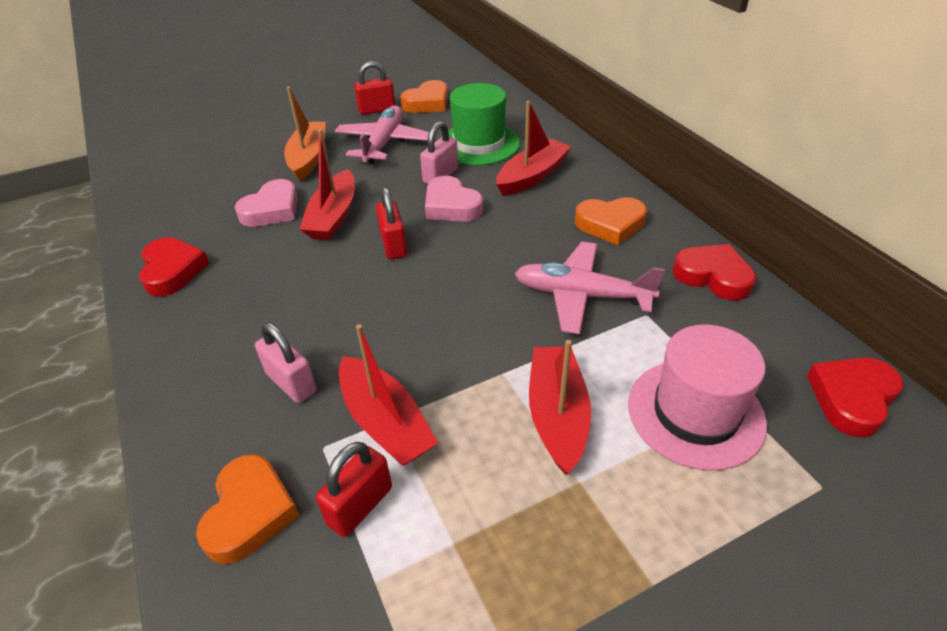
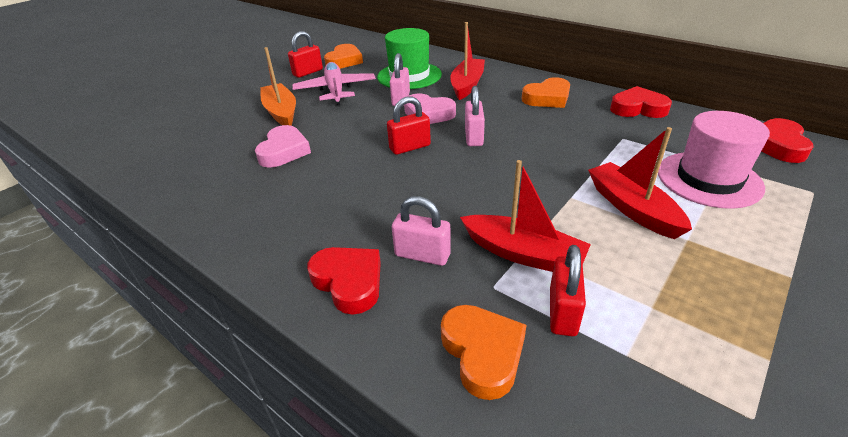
camera: 25 degrees left, 5 degrees down
red heart [139,237,209,297] -> red heart moved to [307,247,381,314]
red boat [299,129,355,241] -> none
red padlock [376,187,407,260] -> red padlock turned 75 degrees counterclockwise [387,96,431,155]
pink plane [515,242,665,334] -> none
none -> pink padlock [465,86,485,146]

